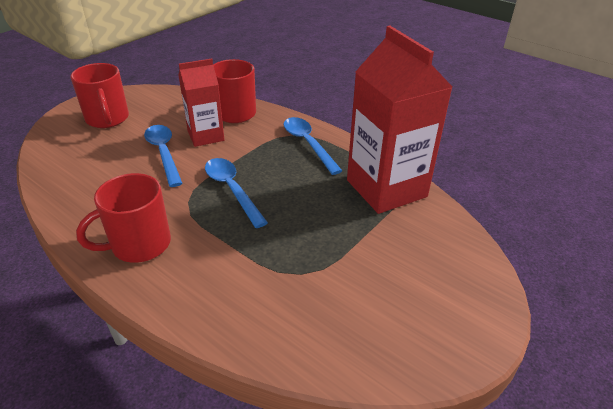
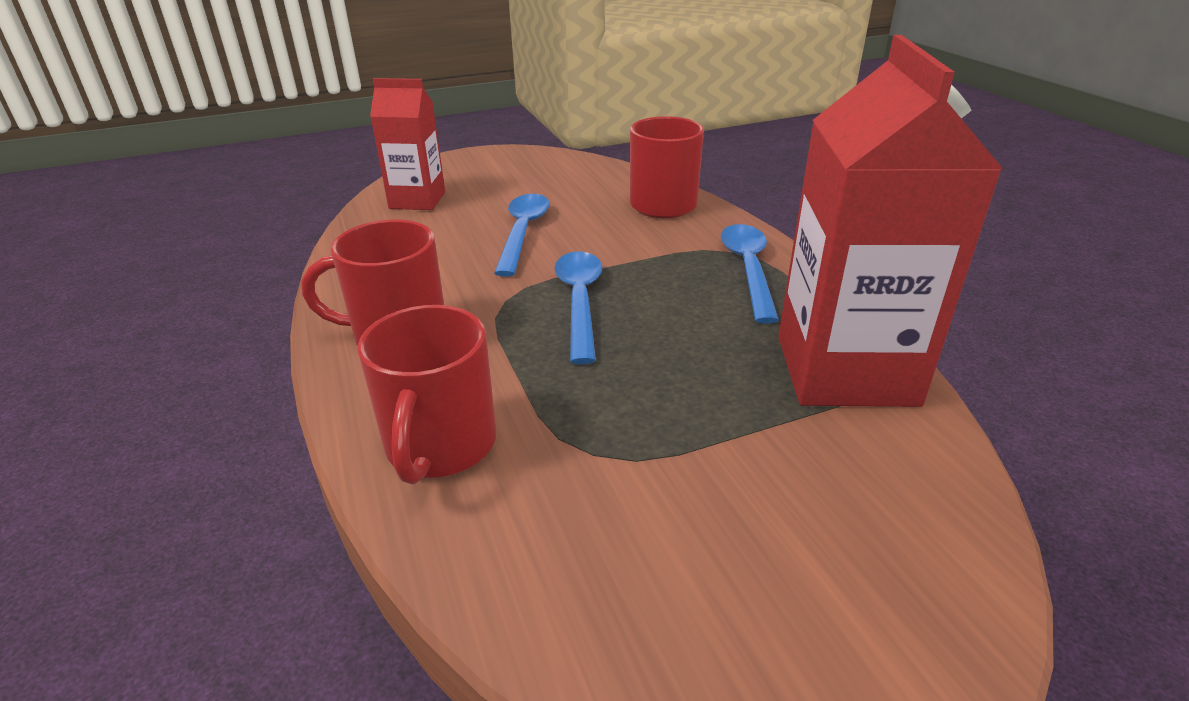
camera: 30 degrees right, 5 degrees down
red mug [71,63,129,128] -> red mug moved to [358,305,496,484]
red carton [179,59,224,147] -> red carton moved to [370,78,445,210]

